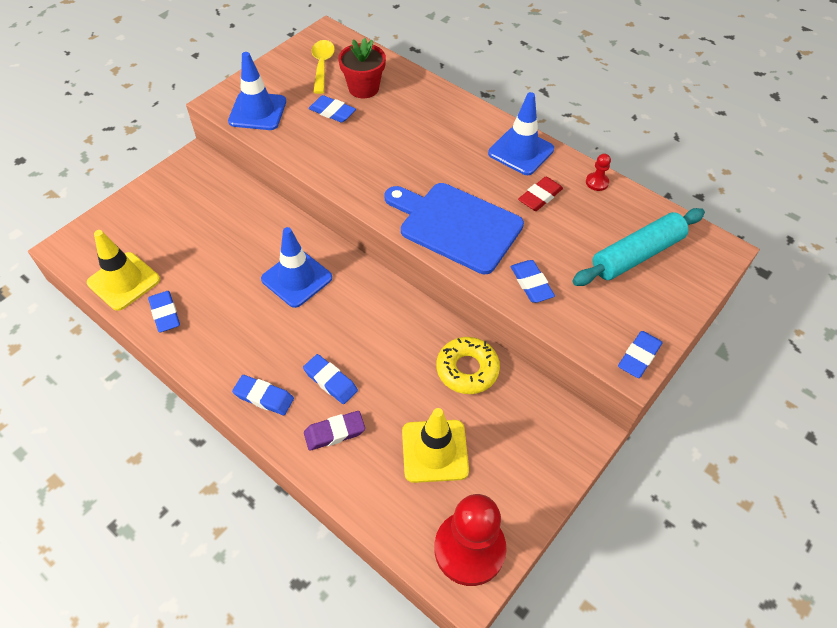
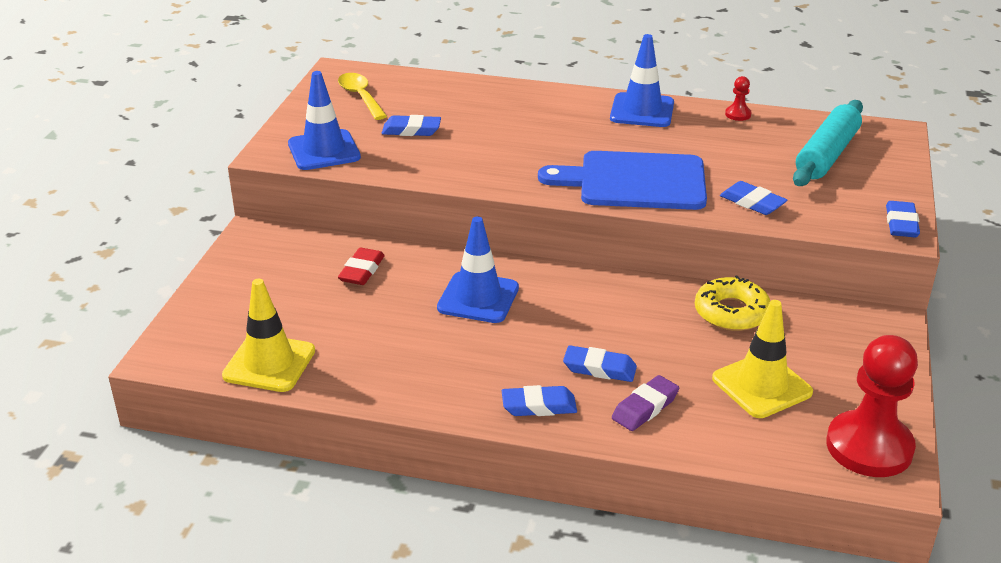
camera: 25 degrees left, 20 degrees down
blue eraser [148,291,180,333] -> none
red flower pot [338,38,386,98] -> none
red eraser [518,176,563,211] -> red eraser moved to [338,248,385,285]

